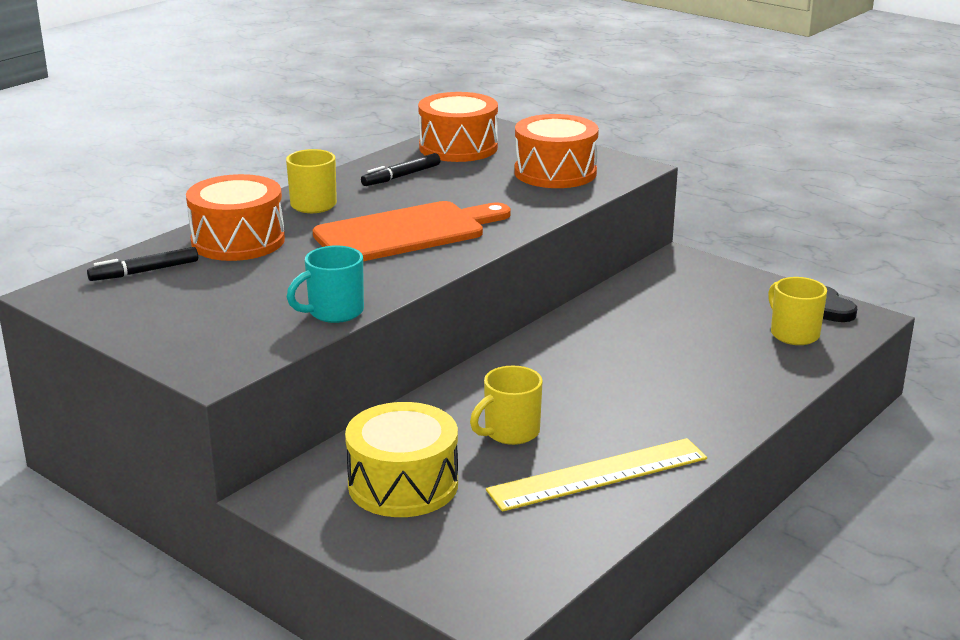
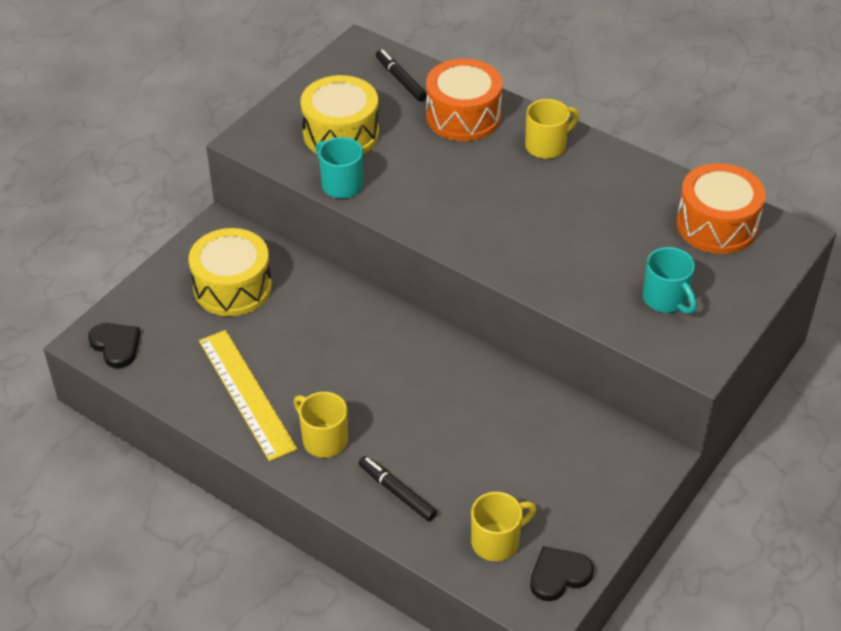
camera: 85 degrees right, 20 degrees up
orange cutting board [313,201,511,261] -> none
black marker [361,153,441,186] -> black marker moved to [359,456,437,521]
yellow mug [470,366,543,445] -> yellow mug moved to [294,392,348,458]
orange drum [514,114,599,188] -> turquoise mug [643,247,697,314]
none -> black heart [88,323,141,368]
none -> yellow drum [301,75,379,154]

